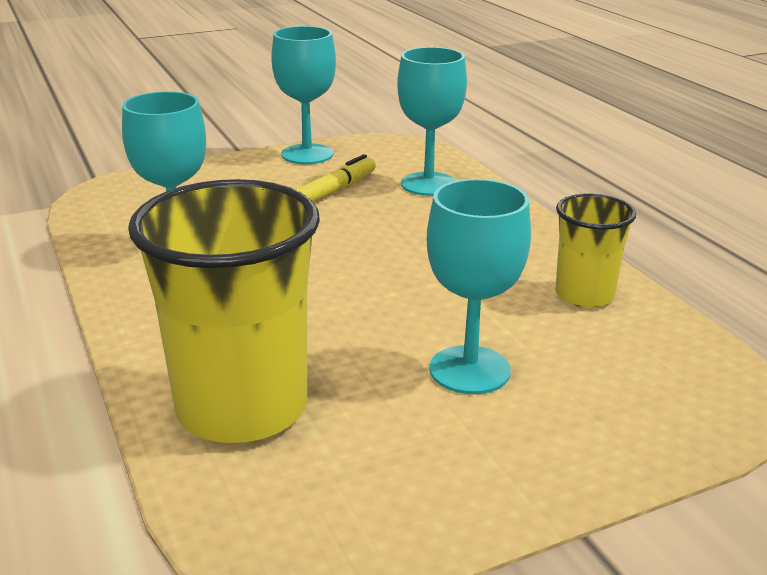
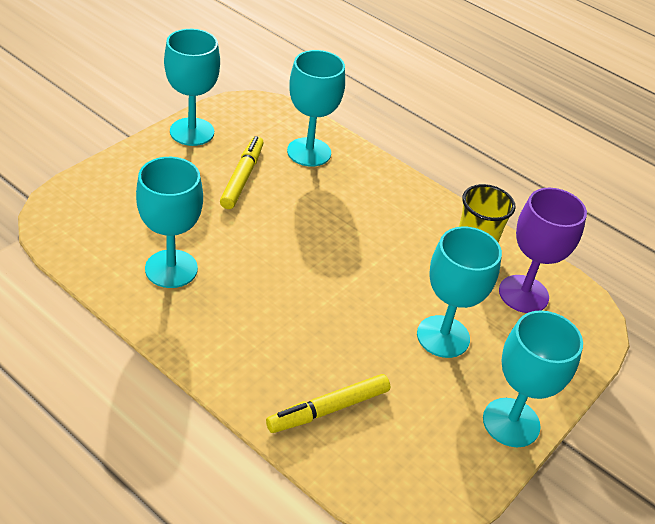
camera: 30 degrees left, 15 degrees up
yellow cup [128,179,320,443] -> yellow marker [266,374,390,433]
none -> turquoise goblet [483,310,583,447]
none -> purple goblet [499,188,587,313]

